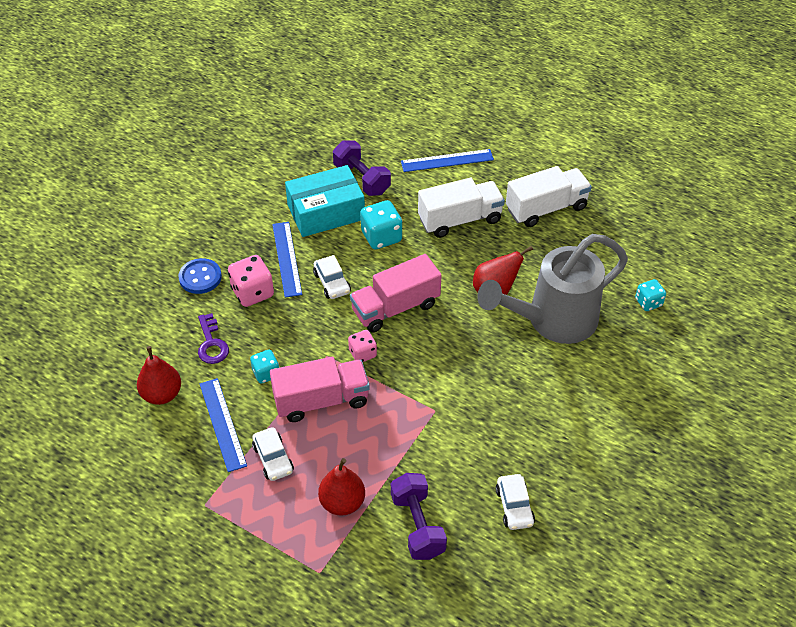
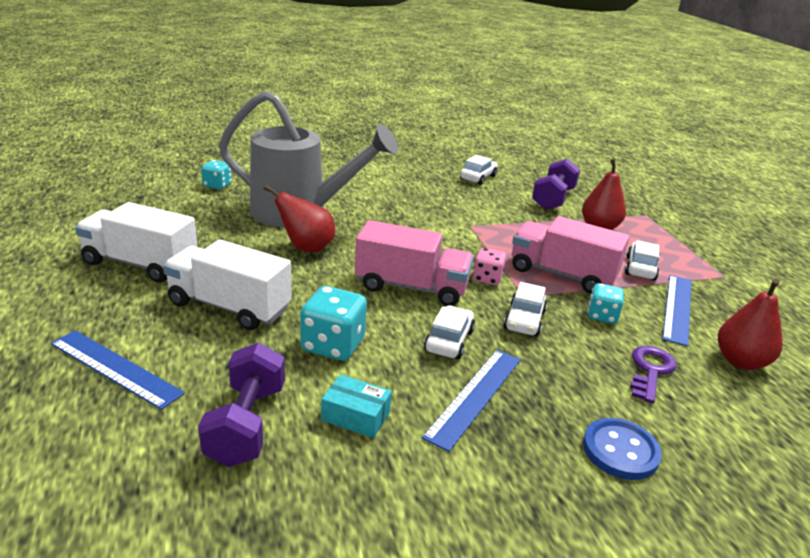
camera: 140 degrees left, 20 degrees down
pink dice [228,255,274,307] -> none
turquoise box [285,165,365,237] -> turquoise box [321,374,392,438], size x0.48
none -> white car [504,282,547,336]

